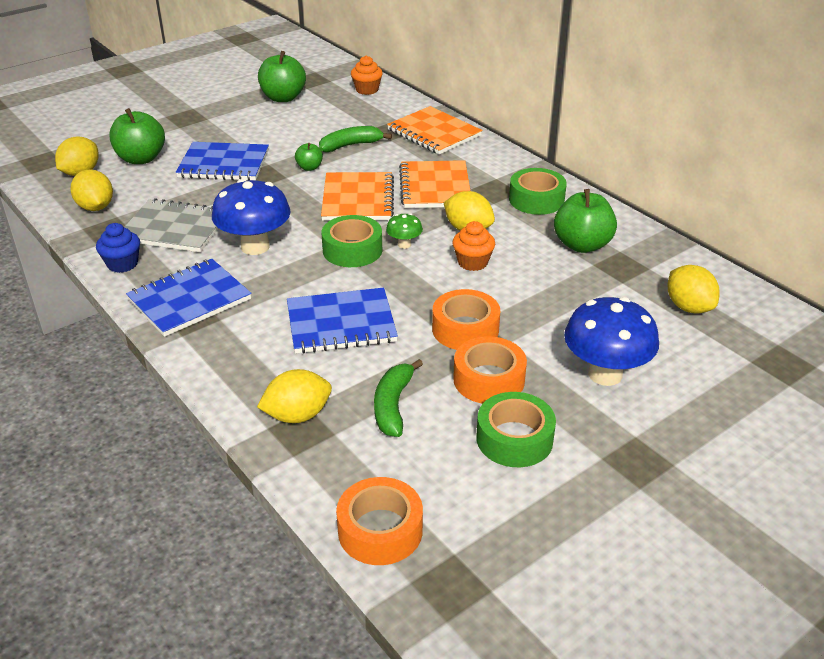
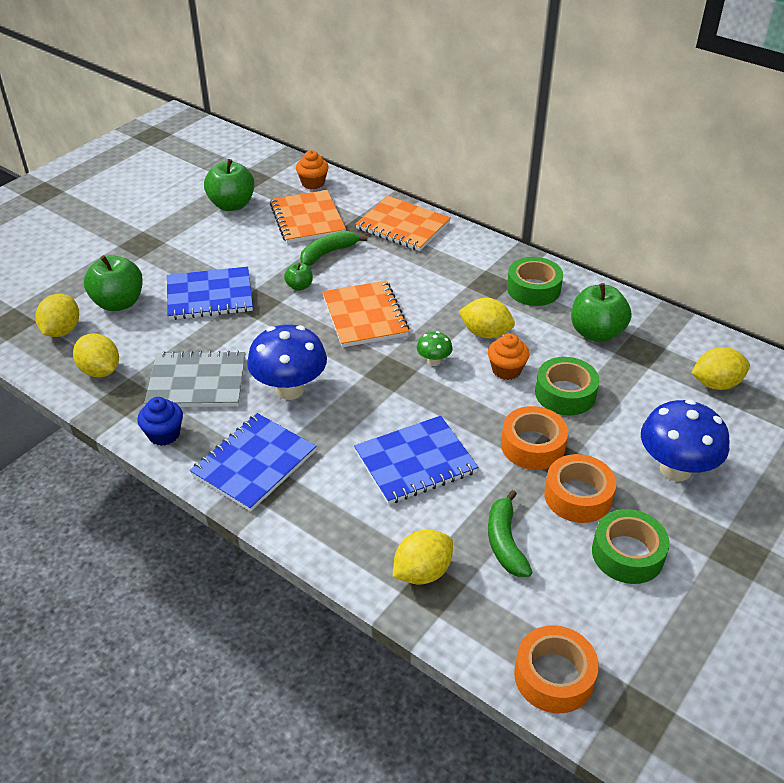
camera: 15 degrees left, 5 degrees up
green tape [321,215,382,267] -> green tape moved to [535,357,599,416]
orange notebook [399,160,470,208] -> orange notebook moved to [270,190,346,243]
yellow lemon [667,265,720,314] -> yellow lemon turned 60 degrees counterclockwise [692,347,750,390]

